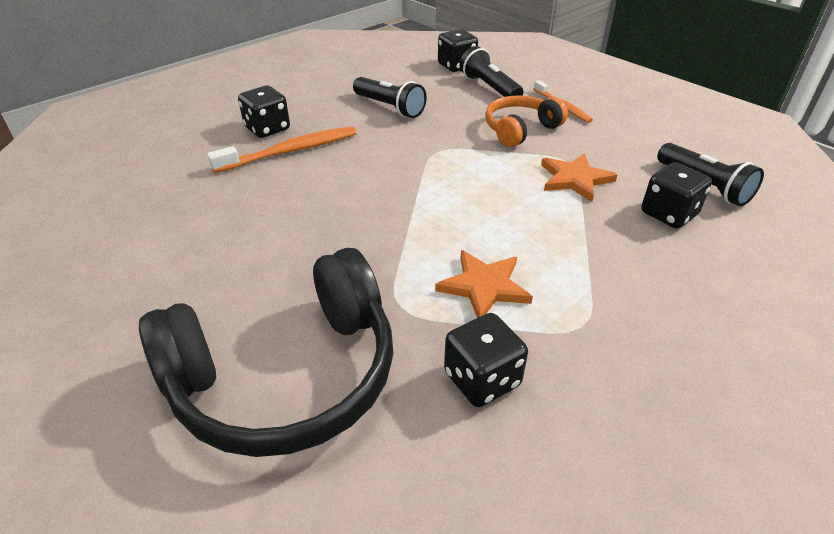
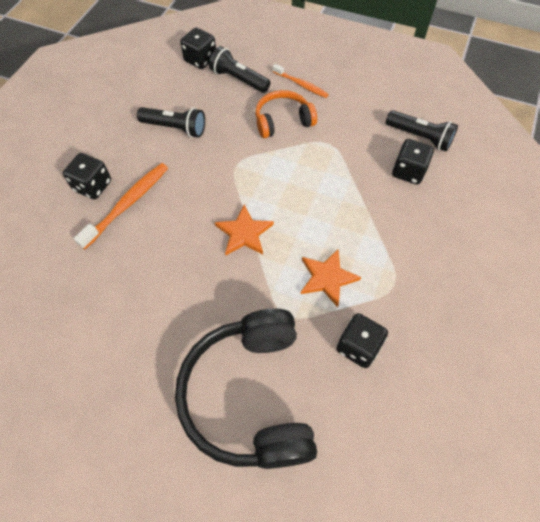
camera: 25 degrees left, 20 degrees up
black headphones [139,248,393,457] -> black headphones turned 135 degrees clockwise [175,308,317,469]
orange headphones [485,96,568,147] -> orange headphones turned 45 degrees clockwise [255,90,317,138]
orange star [541,153,617,202] -> orange star moved to [215,204,274,255]

